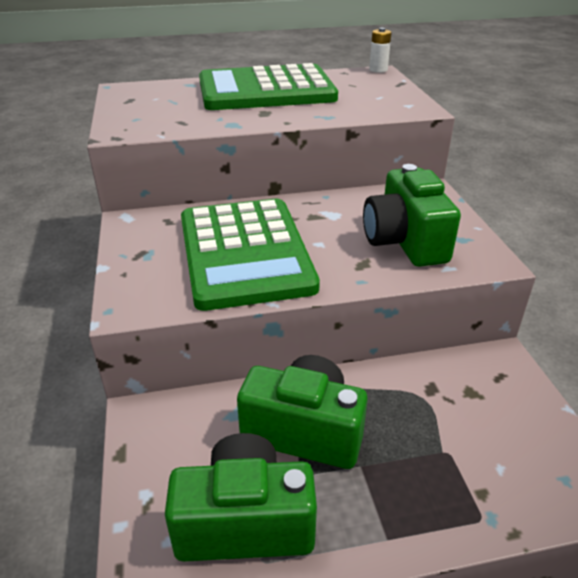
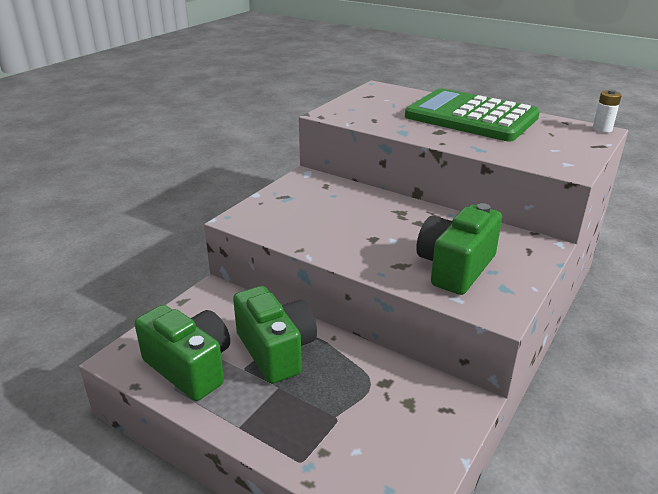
camera: 45 degrees right, 5 degrees down
green calculator [181,199,320,311] -> none

